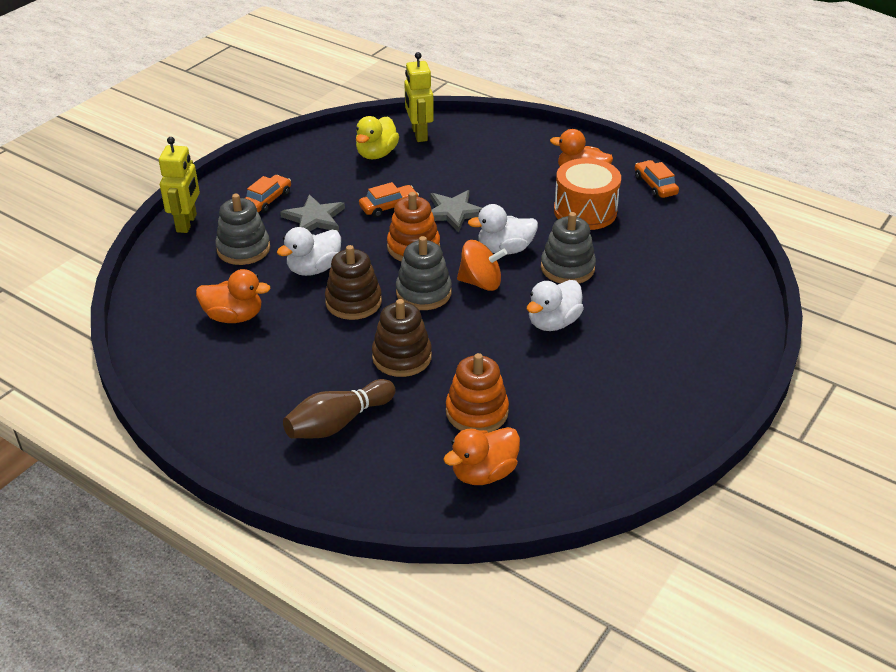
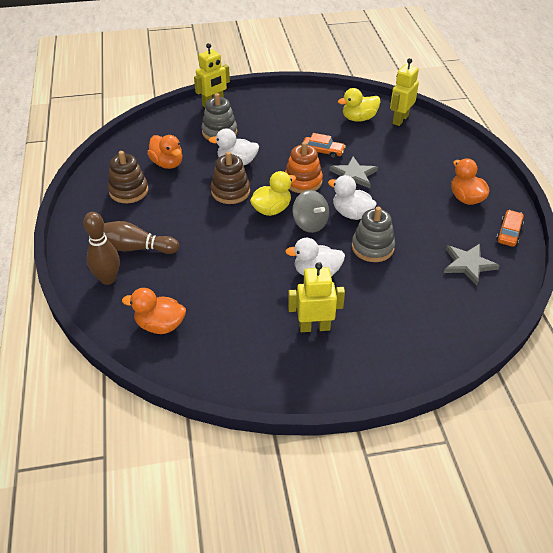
camera: 45 degrees right, 5 degrees up
orange car [245,175,291,213] -> none
grey star [280,194,345,232] -> grey star moved to [444,244,500,286]
brown stacking toy [372,299,432,377] -> brown stacking toy moved to [108,151,148,203]
grey stacking toy [396,236,452,310] -> yellow duck [250,171,296,216]
orange stacking toy [446,353,509,433] -> none
orange spinning top [457,240,507,291] -> grey spinning top [292,190,329,233]
orange drum [554,158,621,230] -> none
none -> brown bowling pin [83,212,120,285]
none -> yellow robot [288,262,345,332]

